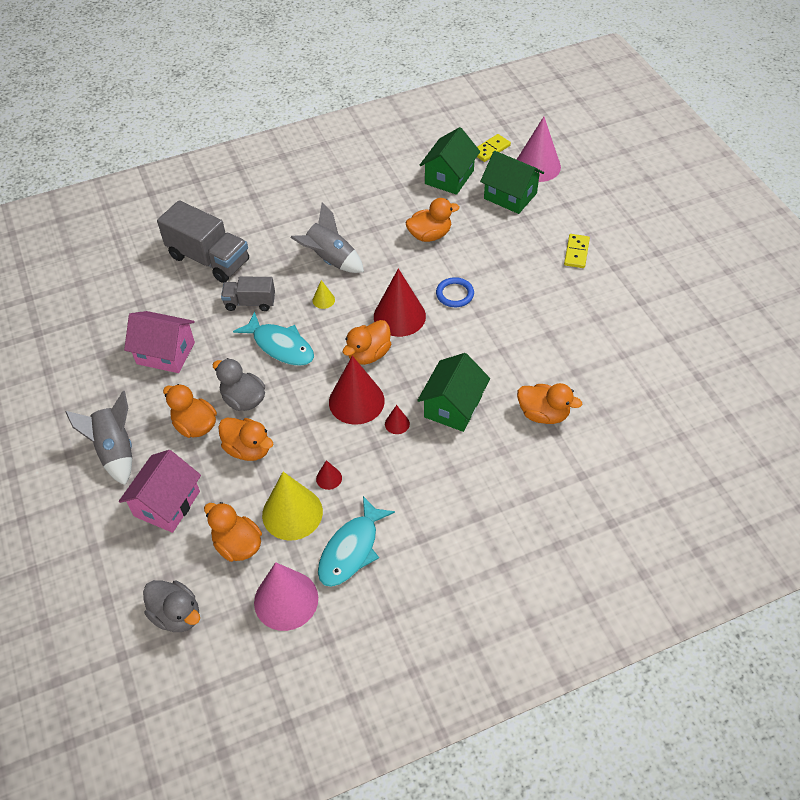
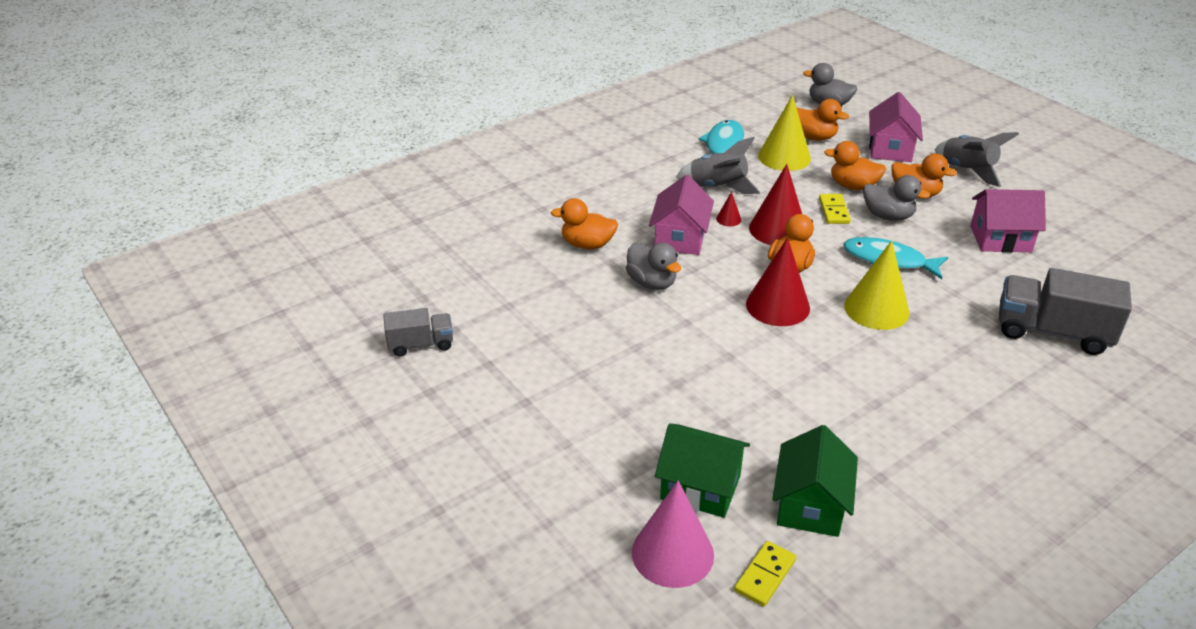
camera: 165 degrees right, 15 degrees down
grey truck [221,277,275,311] -> grey truck moved to [383,308,453,357]
pink cone [254,562,318,631] -> none
grey rocket [290,203,364,273] -> grey rocket moved to [676,137,761,194]
yellow cone [312,280,335,309] -> yellow cone [844,241,909,330], size x2.28
red cone [316,460,342,490] -> none
orange duck [406,198,459,242] -> none
green house [417,353,490,432] -> pink house [649,175,714,255]
blue ring [436,277,474,307] -> none
yellow domino [564,234,590,268] -> yellow domino moved to [819,194,851,224]
none -> grey duck [626,243,681,290]

